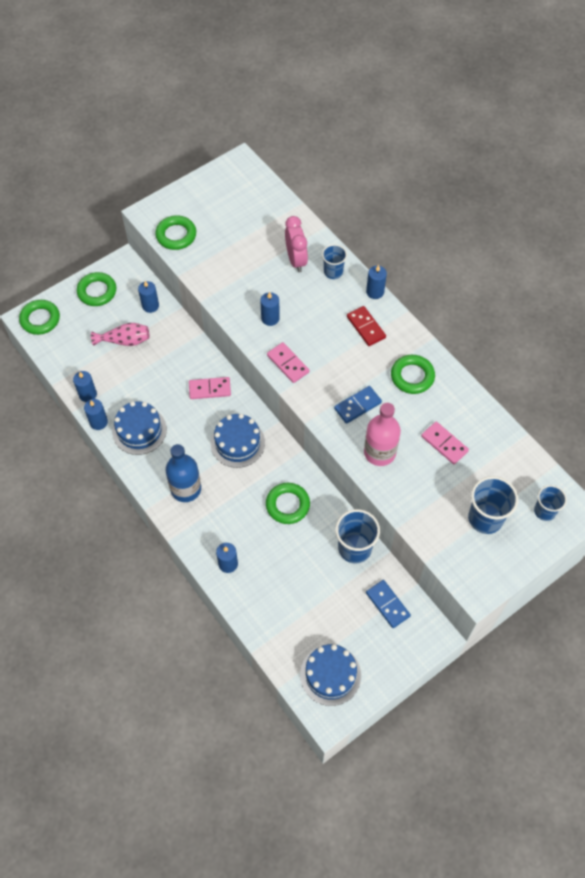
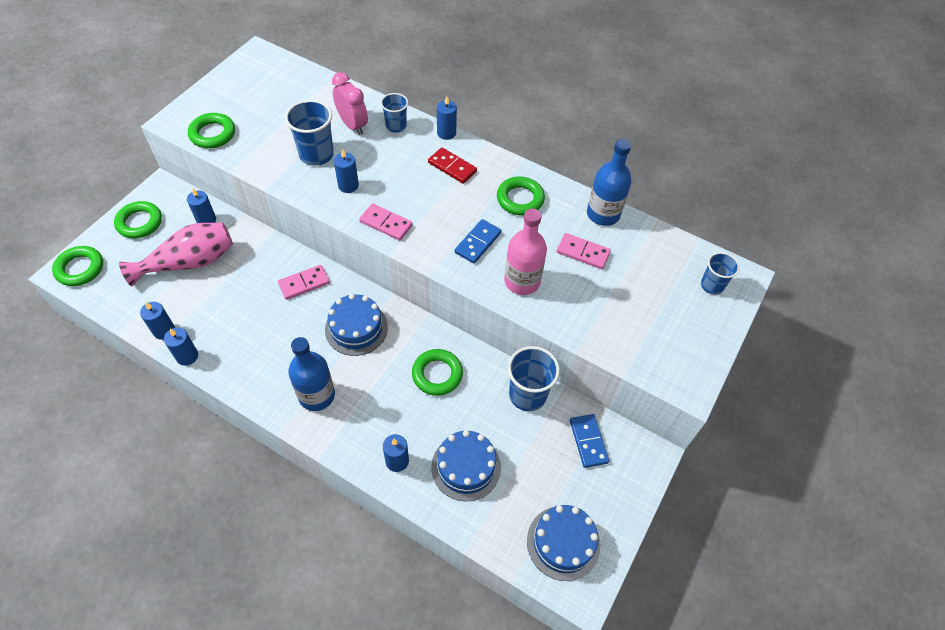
camera: 25 degrees left, 5 degrees down
pink vase [91,323,149,346] -> pink vase [119,222,233,287], size x1.60
blue cake [112,401,167,455] -> blue cake moved to [431,430,501,501]
blue domino [366,580,411,628] -> blue domino turned 45 degrees clockwise [570,414,609,468]
blue cup [468,476,518,534] -> blue cup moved to [285,100,334,166]
none -> blue bottle [587,139,632,226]

